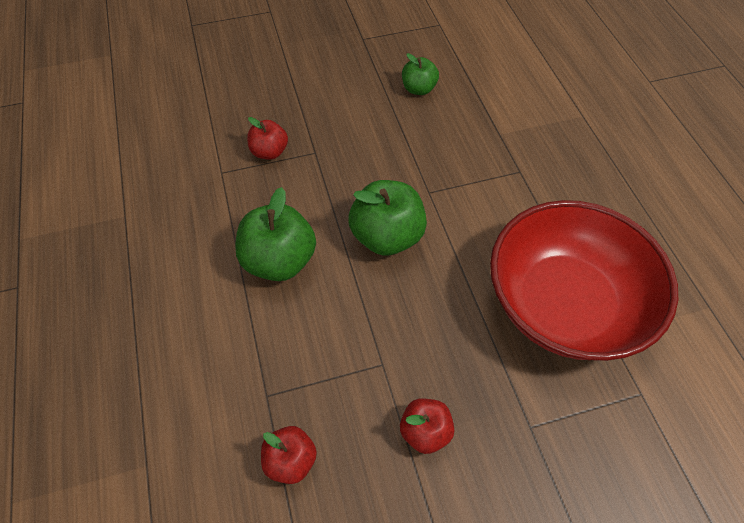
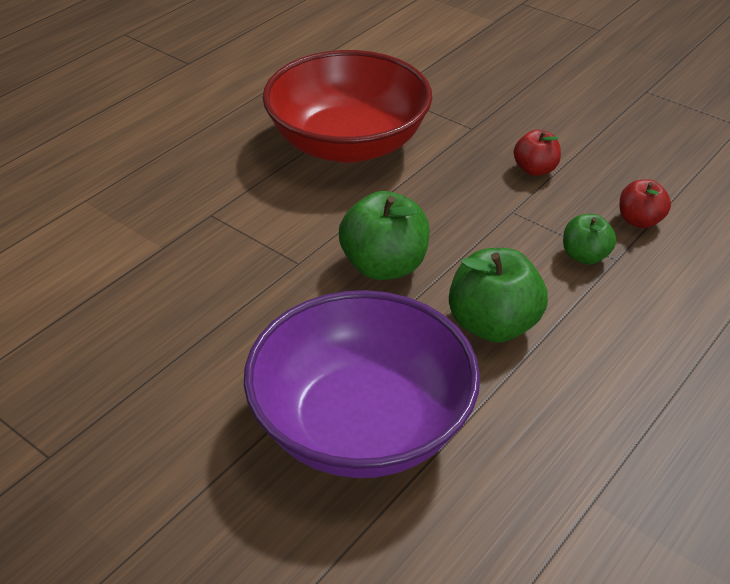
camera: 125 degrees left, 15 degrees down
red apple [247,117,288,160] -> purple bowl [244,290,480,478]
green apple [402,53,439,95] -> green apple moved to [563,214,616,265]

